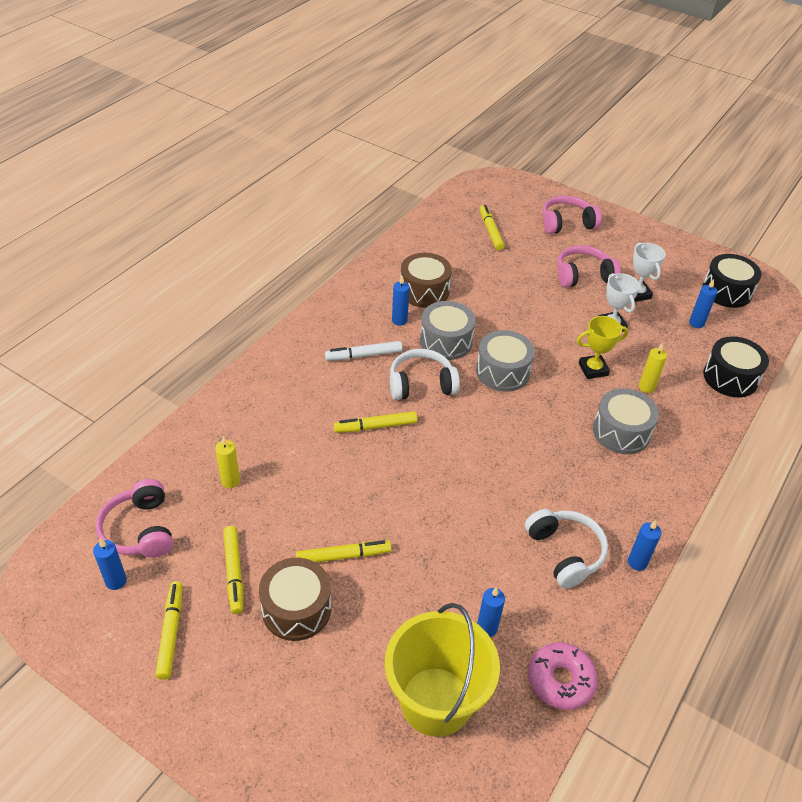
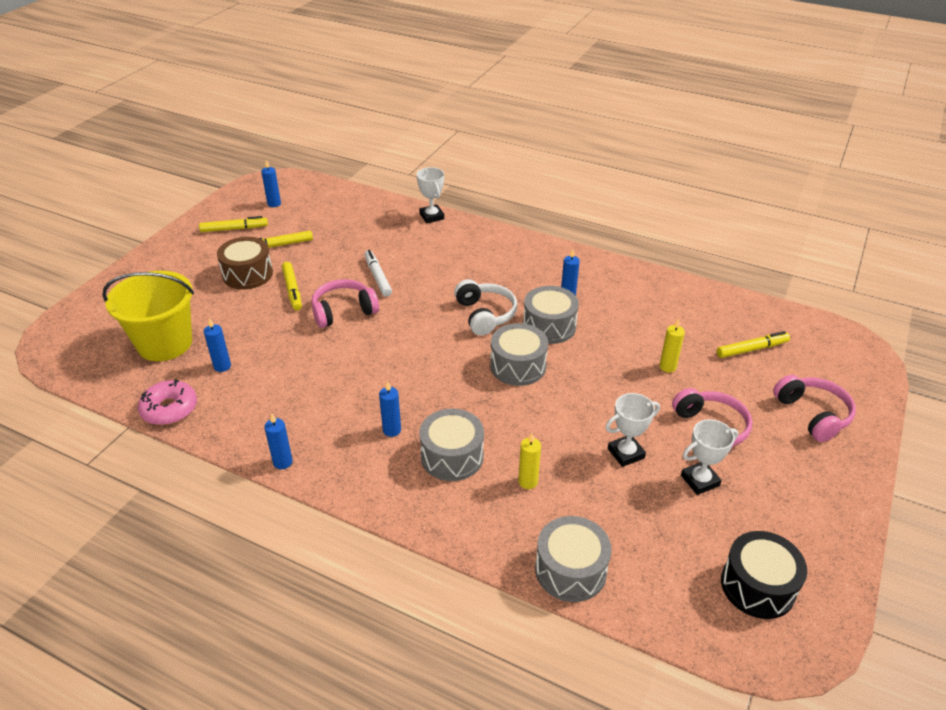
camera: 85 degrees right, 5 degrees down
pink headphones [96,479,173,558] -> pink headphones moved to [312,279,379,328]
yellow candle [215,436,240,488] -> yellow candle moved to [659,319,685,373]
white marker [325,341,402,361] -> white marker moved to [364,250,392,297]
yellow marker [334,411,417,433] -> none
brown drum [401,253,452,308] -> none
white headphones [525,509,608,589] -> none
yellow trophy [577,316,628,379] -> none
blue candle [689,279,717,328] -> blue candle moved to [379,381,401,437]
black drum [703,336,769,397] -> grey drum [535,516,612,602]
none -> white trophy [417,167,444,223]

